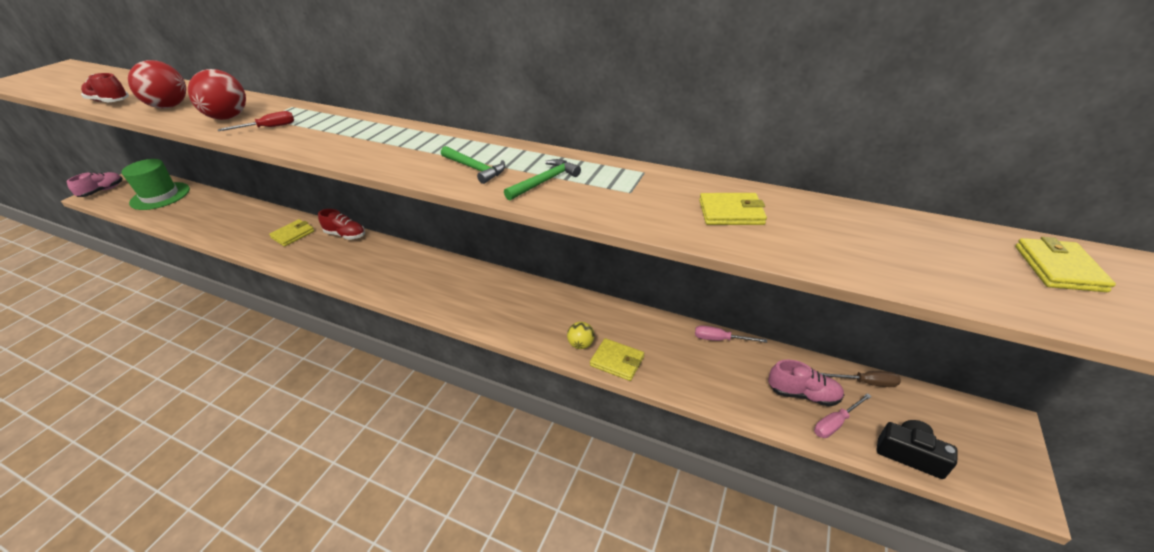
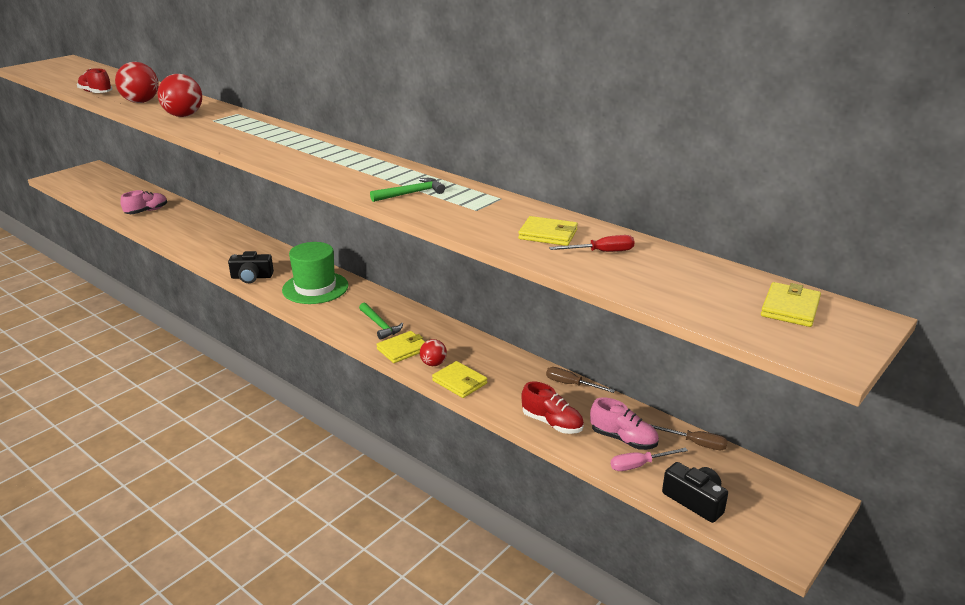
camera: 15 degrees right, 10 degrees down
pink shoe [66,172,123,197] -> pink shoe moved to [120,190,167,214]
green hat [121,159,190,210] -> green hat moved to [282,242,348,304]
red screwdriver [218,111,294,131] -> red screwdriver moved to [549,235,635,252]
yellow wallet [269,219,314,247] -> yellow wallet moved to [376,331,425,363]
red shoe [318,209,365,240] -> red shoe moved to [522,381,584,434]
green hammer [441,146,505,184] -> green hammer moved to [359,303,403,340]
yellow ball [567,322,595,349] -> red ball [420,339,447,366]
pink screwdriver [695,325,767,343] -> brown screwdriver [546,367,615,393]
none -> black camera [228,251,274,283]

